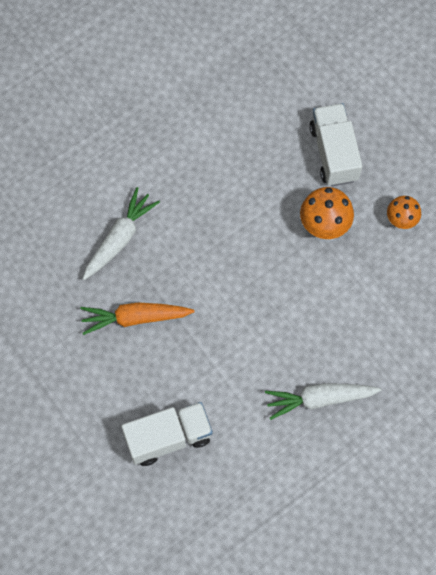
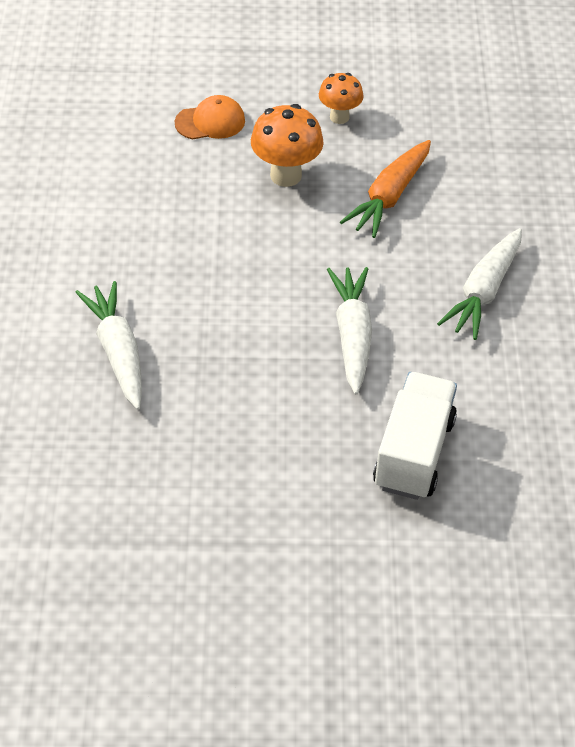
camera: 55 degrees left, 20 degrees down
orange carrot [80,302,195,335] -> orange carrot moved to [340,140,431,238]
white truck [309,103,362,186] -> orange cap [175,95,245,139]
none -> white carrot [327,267,372,394]

